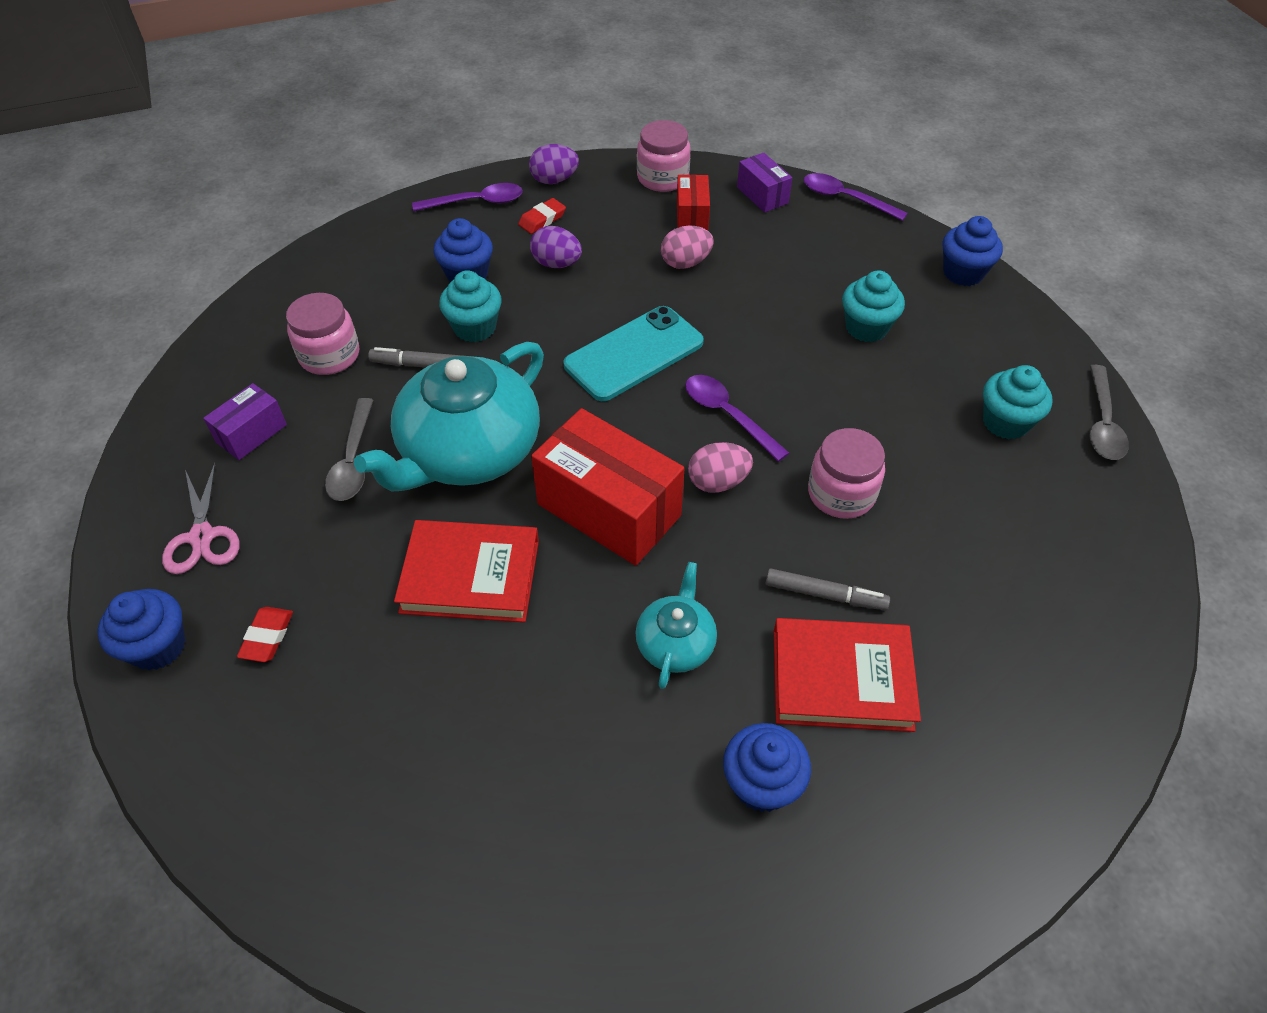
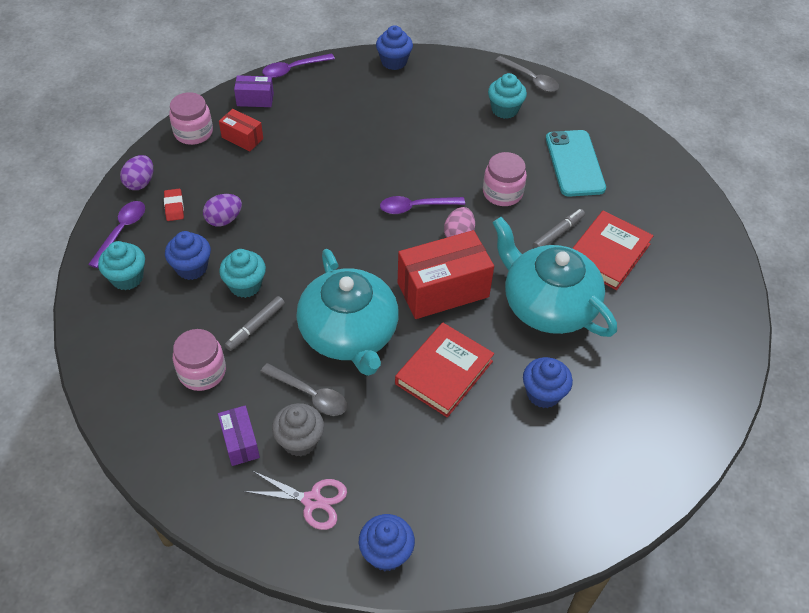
camera: 60 degrees left, 0 degrees up
red eraser [237,607,293,662] -> none
turquoise phone [563,306,704,401] -> turquoise phone moved to [546,130,606,197]
turquoise teapot [635,562,717,689] -> turquoise teapot [492,217,617,337], size x2.06
pink egg [661,225,714,269] -> none
blue cupcake [723,723,811,812] -> blue cupcake moved to [523,357,573,408]
turquoise cupcake [842,270,905,342] -> turquoise cupcake moved to [98,241,145,290]
none -> grey cupcake [272,403,324,457]

